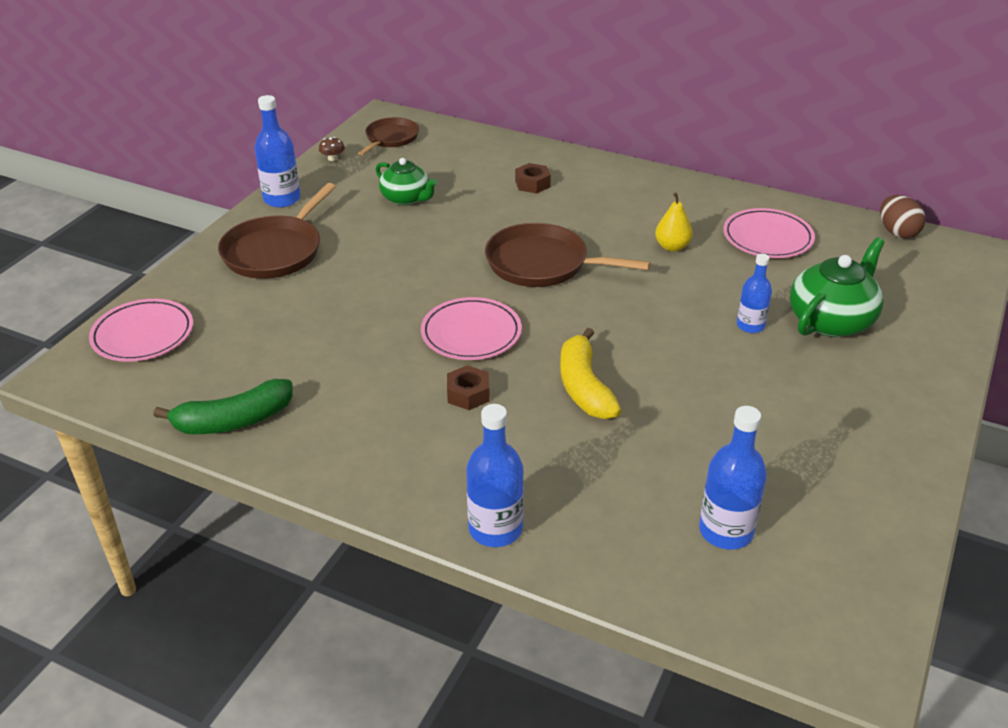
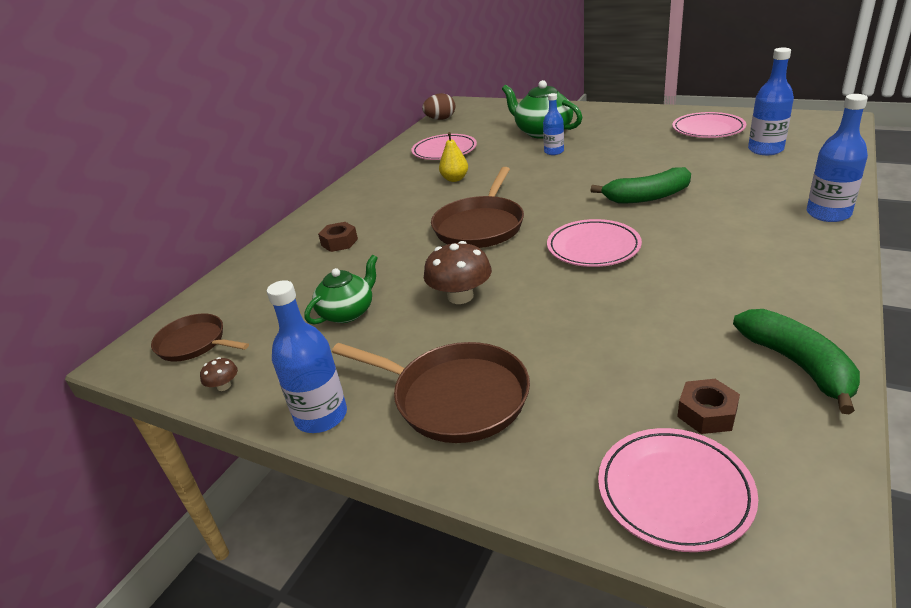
camera: 85 degrees left, 5 degrees down
brown nut [447,365,490,410] -> brown nut moved to [677,379,740,434]
yellow banana [560,328,622,419] -> green banana [590,167,691,203]
none -> brown mushroom [424,241,492,304]
none -> pink plate [672,112,746,138]

